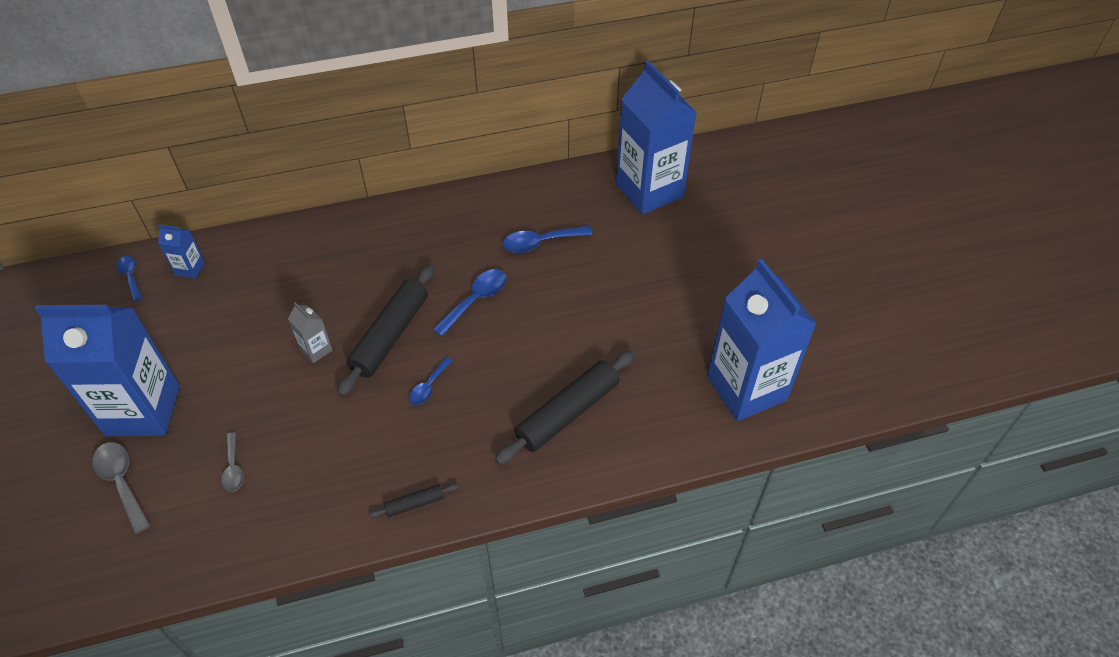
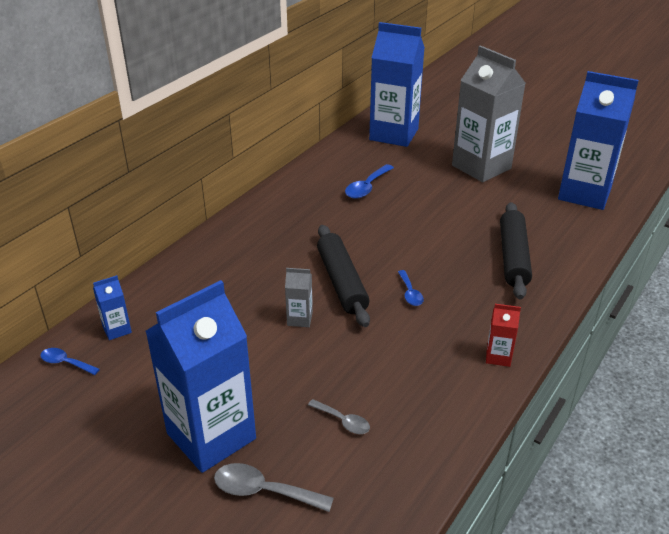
camera: 40 degrees left, 15 degrees down
black rolling pin [369,484,459,518] -> red carton [486,304,521,367]
blue spoon [433,269,507,336] -> none
none -> grey carton [452,45,526,182]

